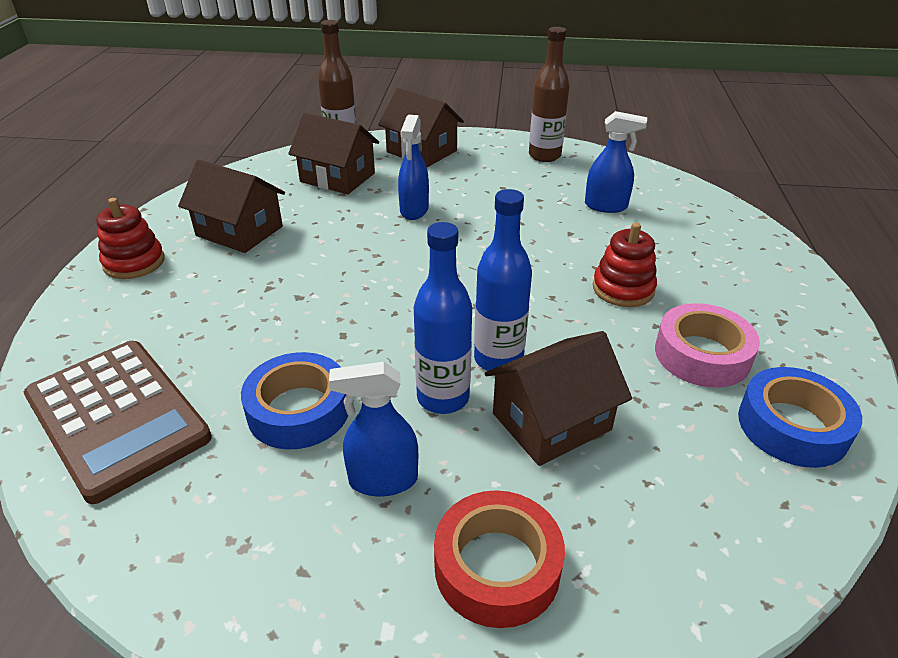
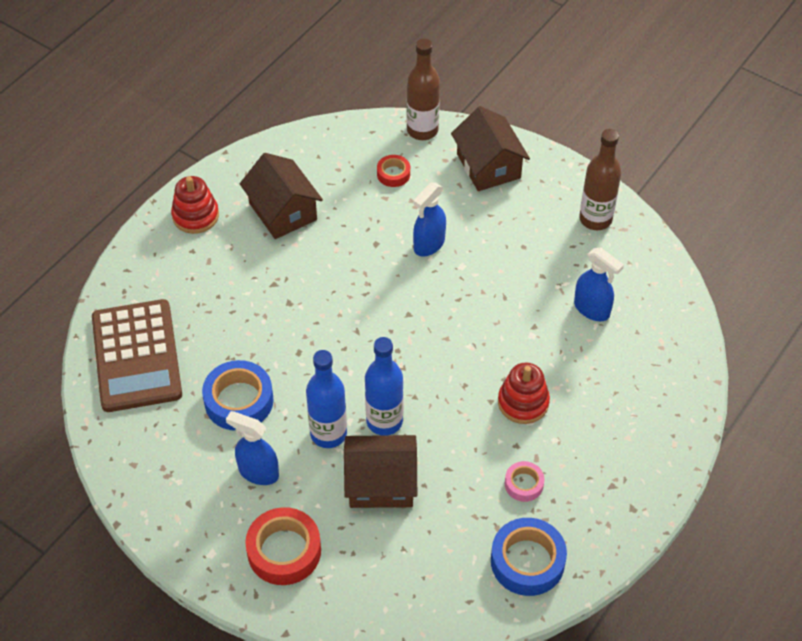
camera: 30 degrees right, 15 degrees up
brown house [288,113,379,194] -> red tape [377,155,410,187]
pink tape [655,303,760,388] -> pink tape [505,461,545,502], size x0.54

